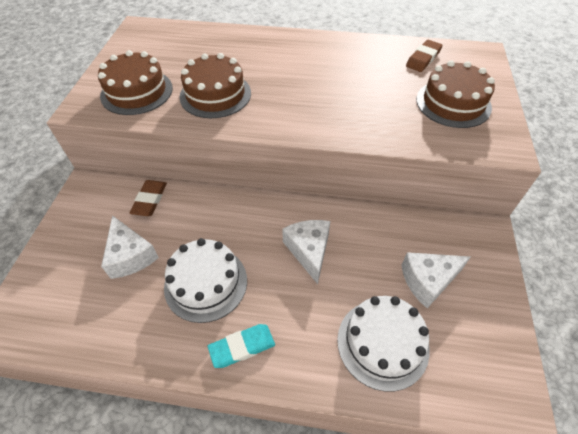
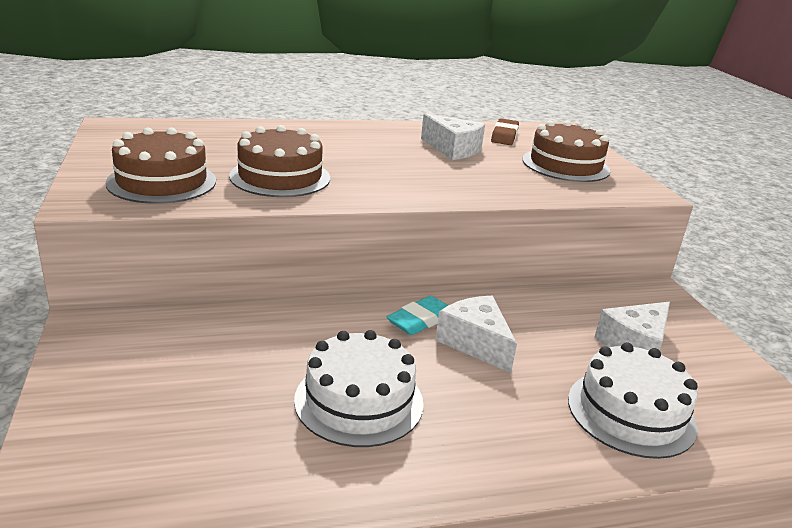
camera: 25 degrees left, 25 degrees down
white cheese [101,215,159,279] -> white cheese moved to [421,114,485,160]
brown eraser [130,180,167,216] -> none
turquoise eraser [208,324,275,368] -> turquoise eraser moved to [386,296,448,335]

